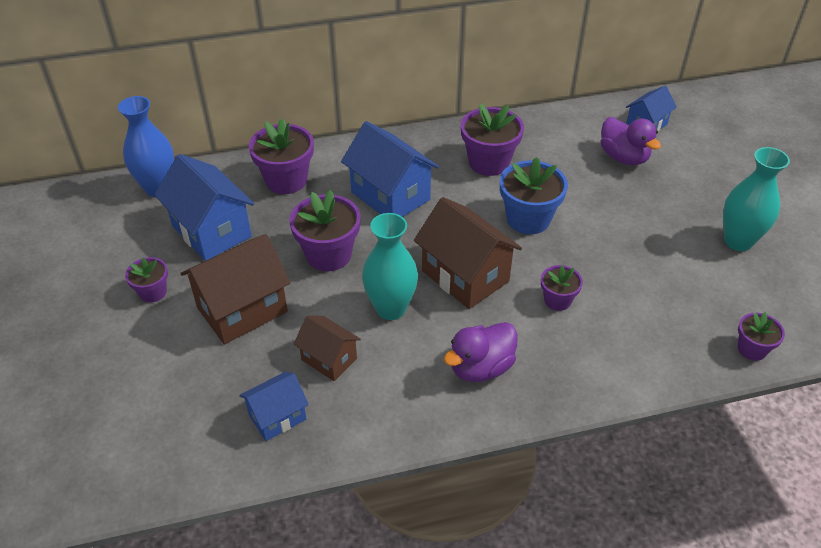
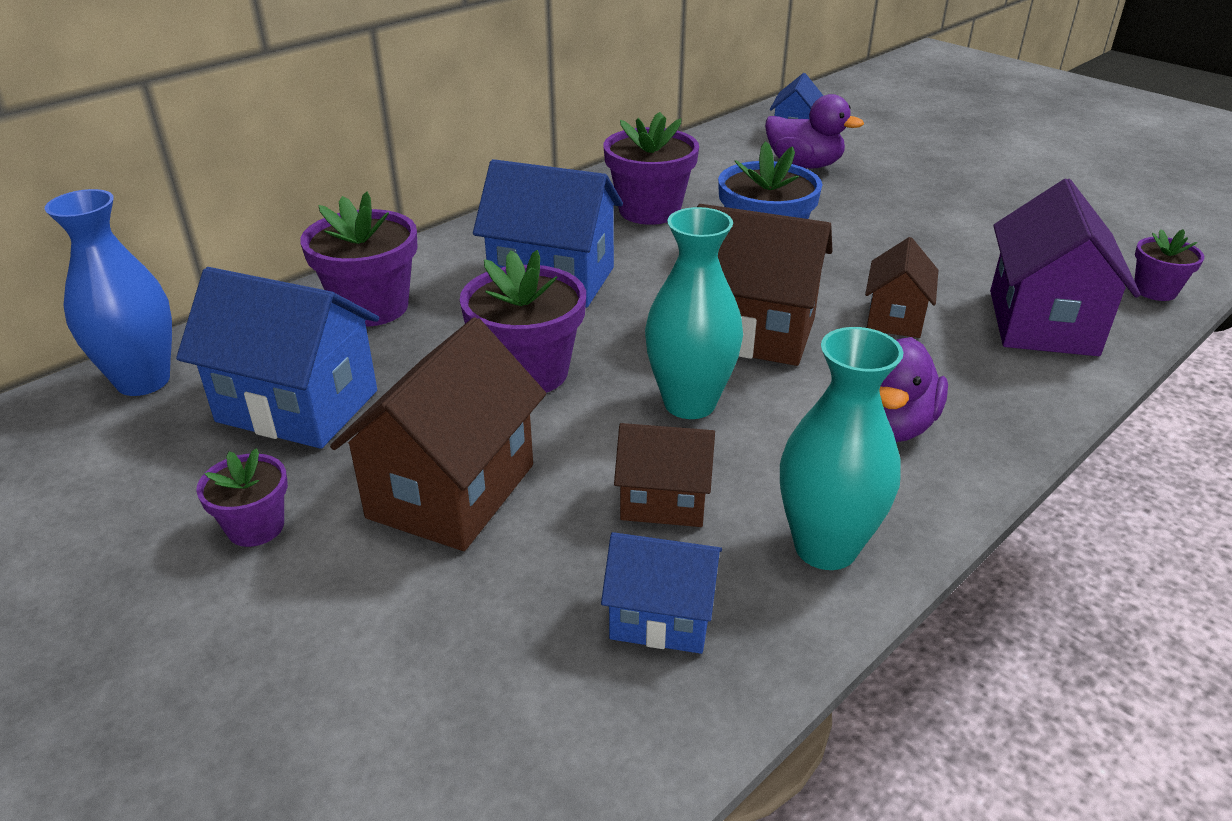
camera: 30 degrees left, 10 degrees down
blue house [240,372,309,441] -> blue house turned 75 degrees clockwise [601,532,722,654]
purple flower pot [541,265,583,311] -> brown house [865,237,938,338]
turquoise vase [723,147,790,251] -> turquoise vase moved to [780,327,903,570]
none -> purple house [990,178,1140,356]

